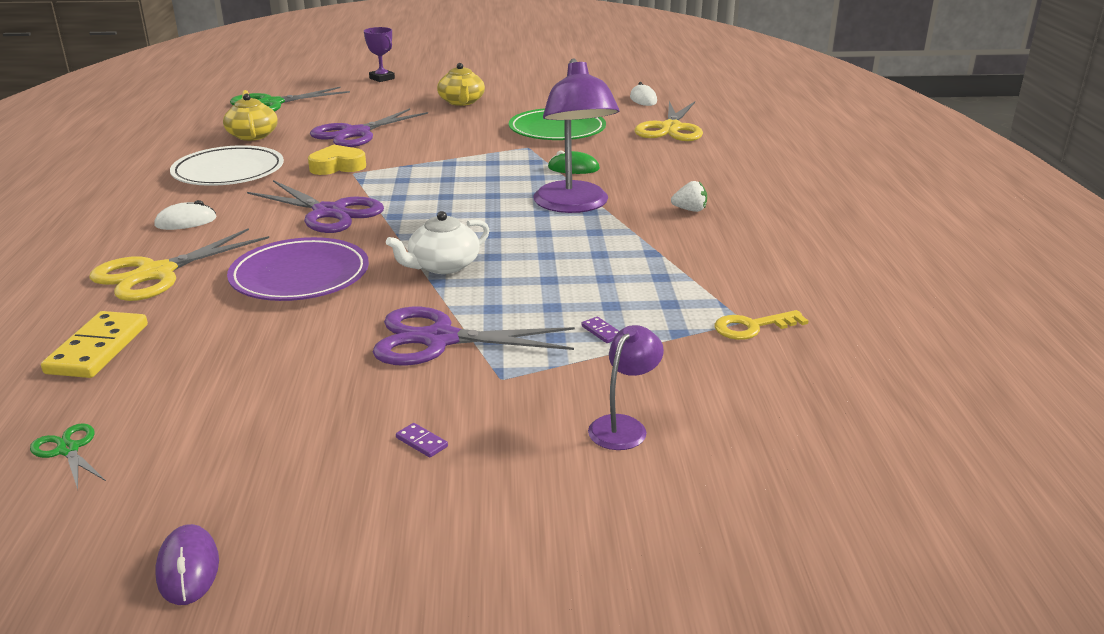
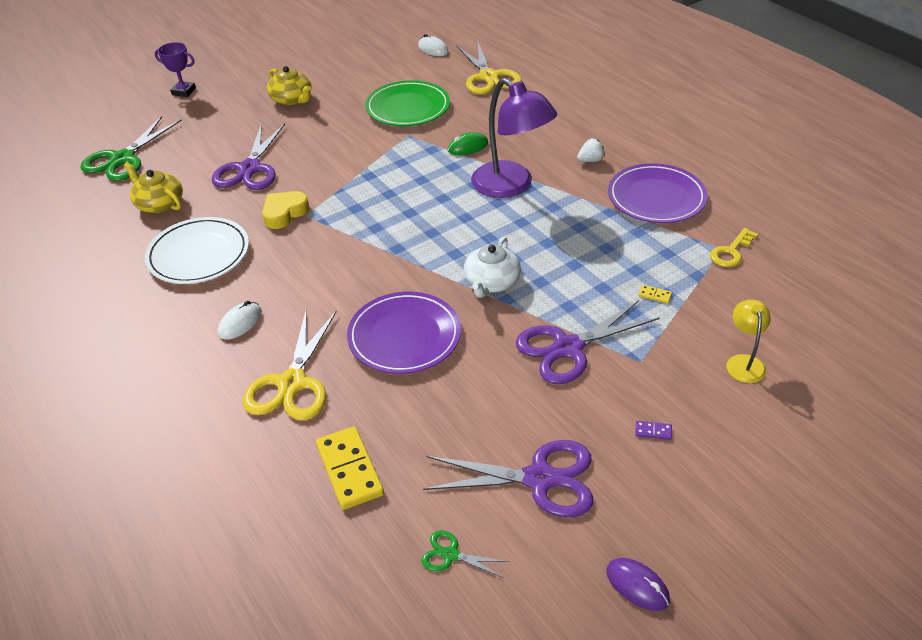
camera: 30 degrees left, 15 degrees up
purple scissors [247,180,384,233] -> purple scissors moved to [423,440,593,518]
purple domino [581,317,619,343] -> yellow domino [638,285,672,303]
purple lamp [588,325,664,450] -> yellow lamp [726,300,771,383]
none -> purple plate [608,163,708,223]

